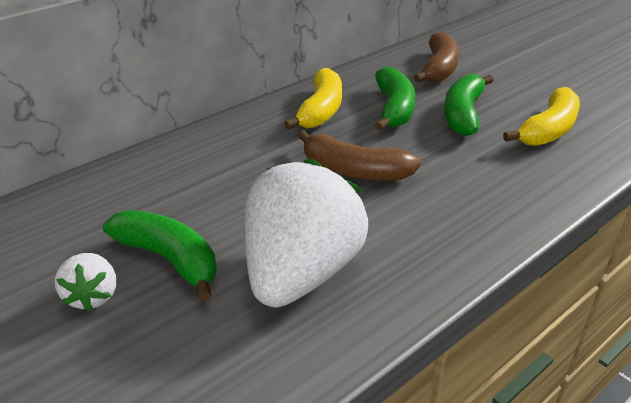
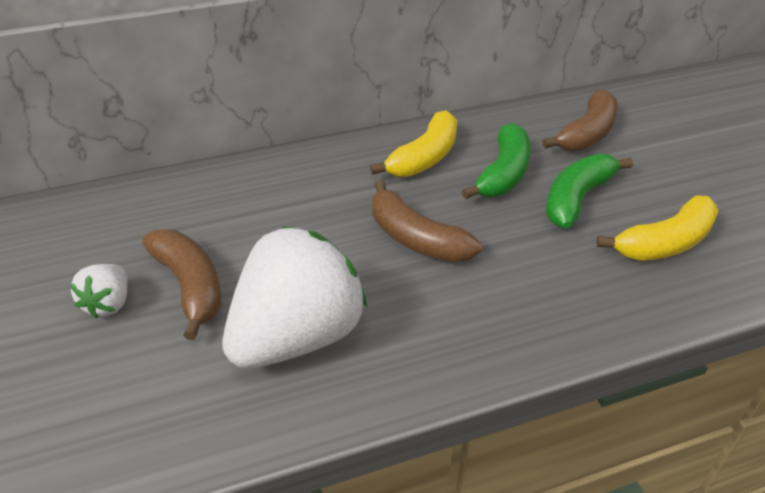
camera: 20 degrees right, 5 degrees up
green banana [103,210,217,301] -> brown banana [142,230,221,340]

